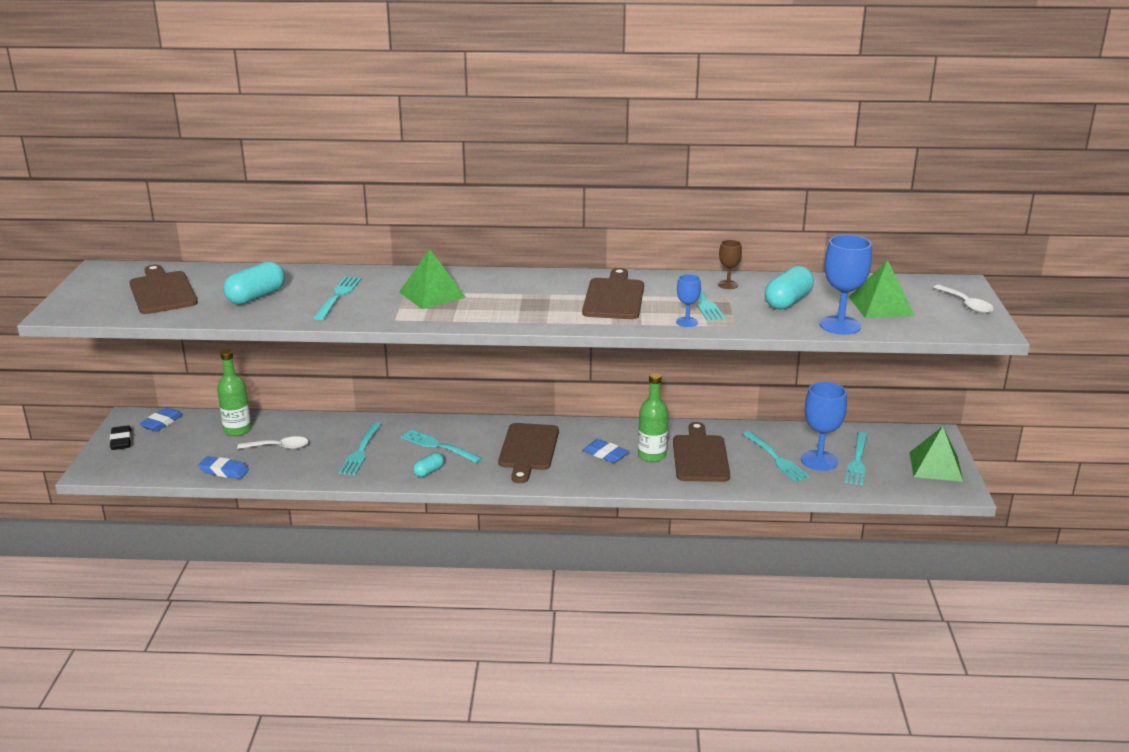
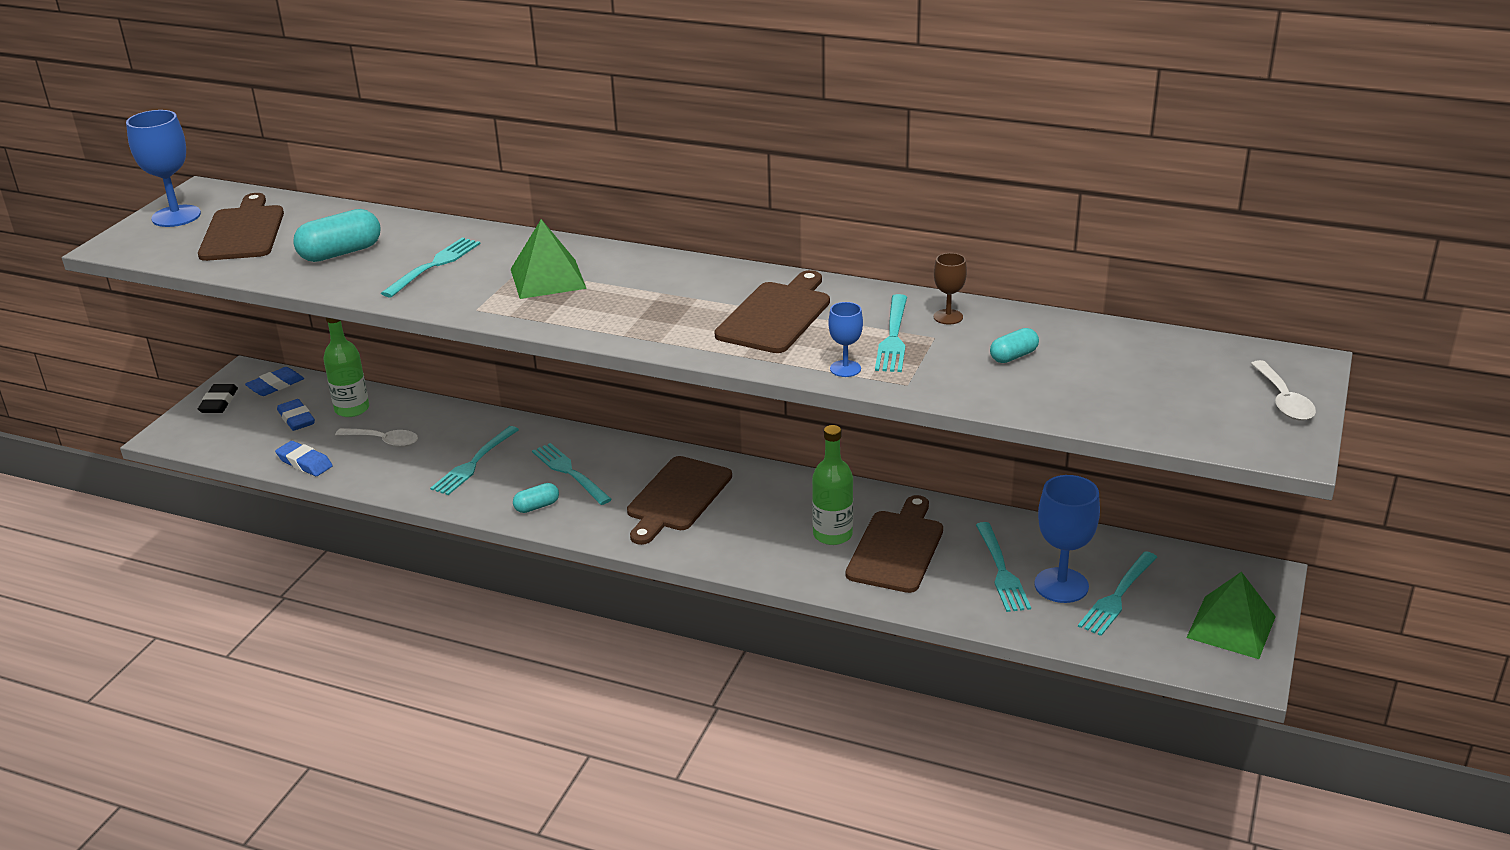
camera: 20 degrees right, 5 degrees up
blue eraser [583,439,629,463] -> blue eraser moved to [277,399,315,431]
turquoise capsule [765,266,814,310] -> turquoise capsule [990,328,1039,363], size x0.56
blue goblet [820,235,872,335] -> blue goblet moved to [126,110,201,227]
green pyramid [849,260,915,318] -> none

